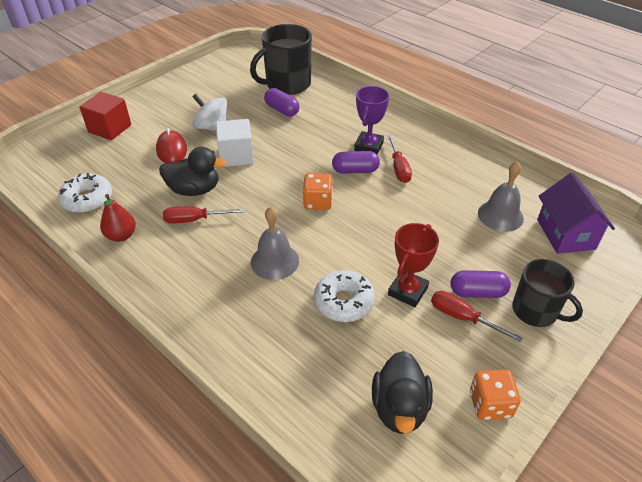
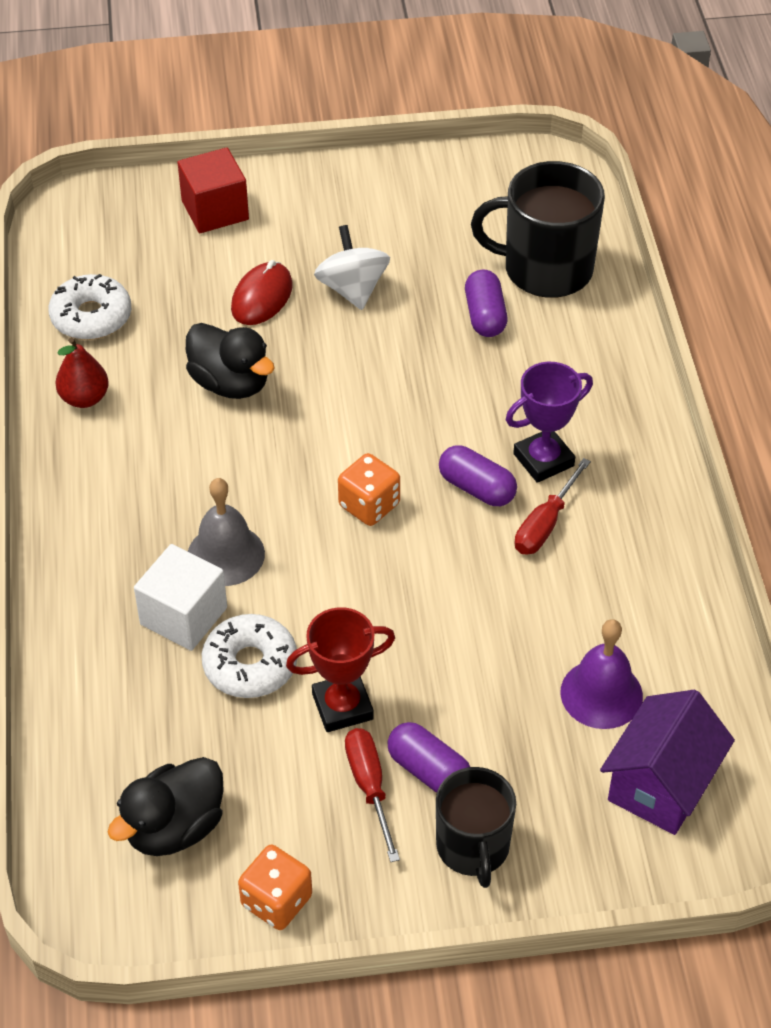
camera: 40 degrees right, 5 degrees up
red screwdriver [163,206,245,224] -> none
white cube [216,119,254,167] -> white cube moved to [134,544,227,651]
grey bell [478,161,524,232] -> purple bell [560,619,643,729]

